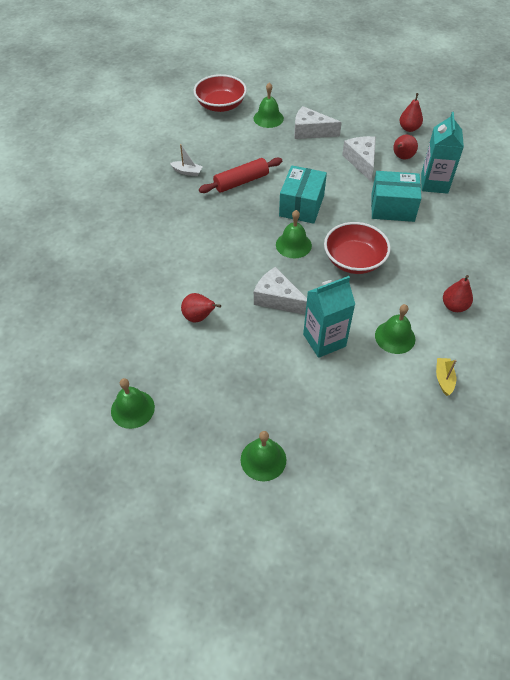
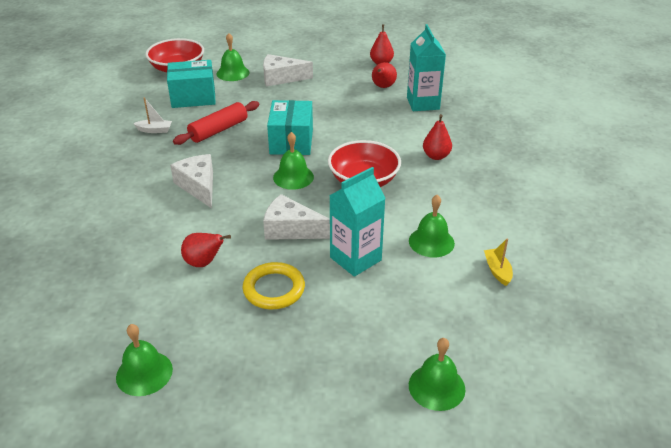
camera: 15 degrees left, 15 degrees down
green bell [241,431,286,481] -> green bell moved to [409,338,465,411]
white cheese [342,136,376,181] -> white cheese moved to [170,154,213,209]
turquoise box [371,171,422,222] -> turquoise box moved to [167,60,216,108]
red pear [443,275,473,312] -> red pear moved to [423,114,452,160]
none -> yellow ring [243,262,305,309]

